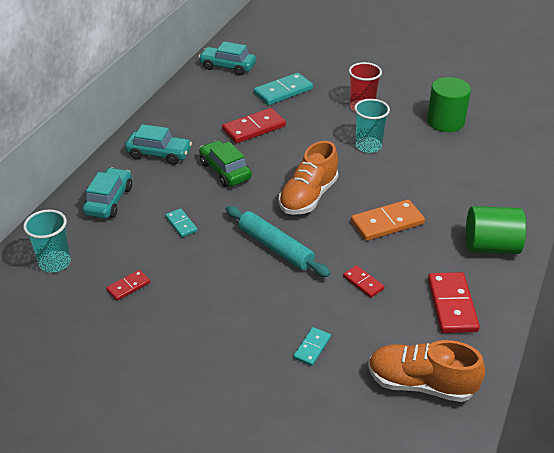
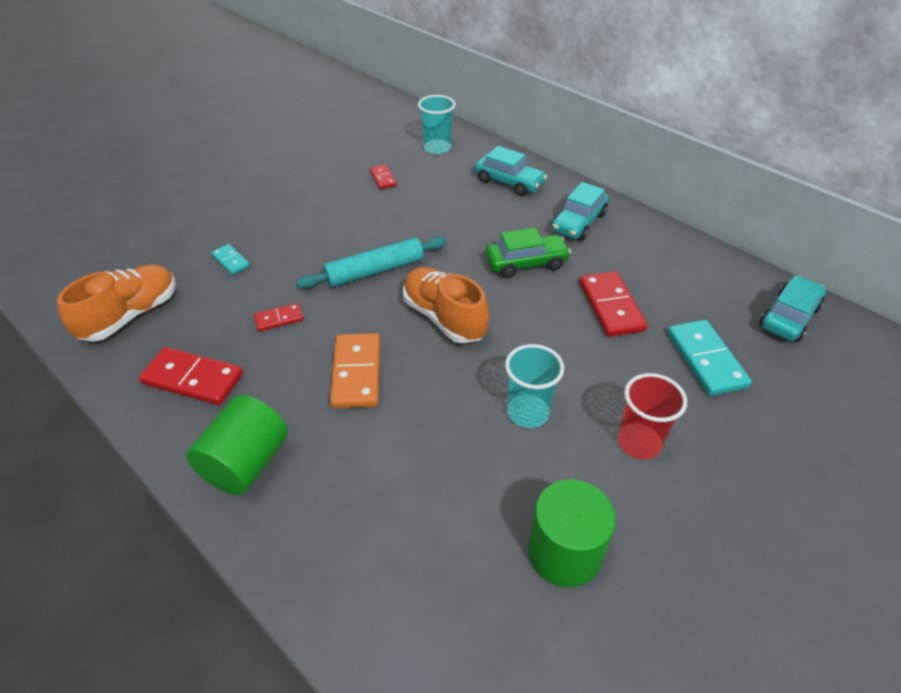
camera: 110 degrees right, 5 degrees up
turquoise domino [165,208,198,237] -> none

